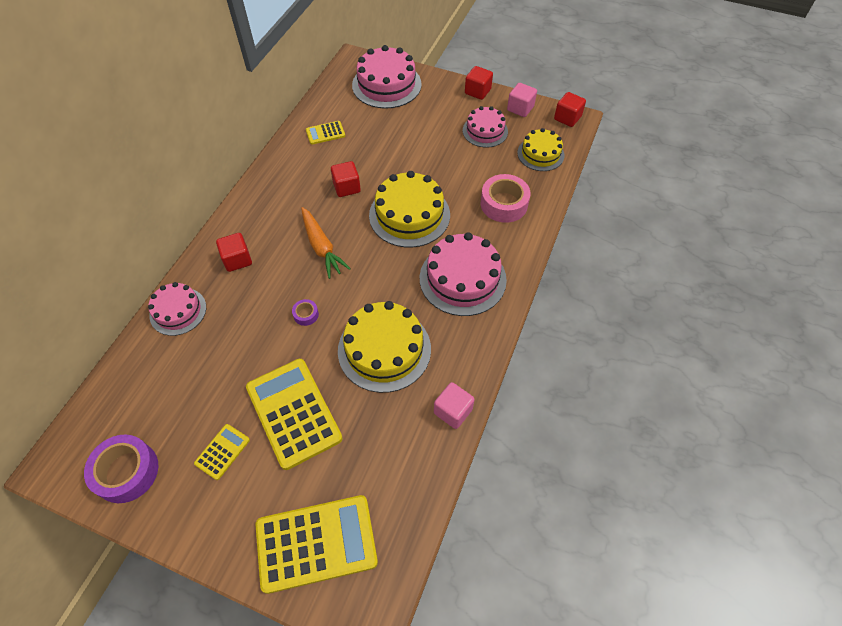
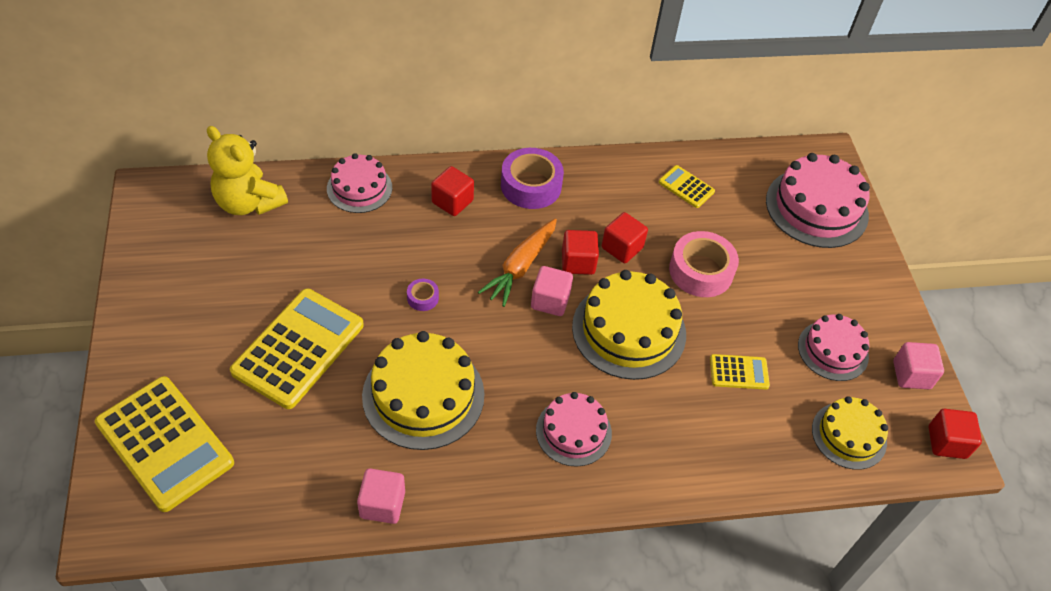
camera: 55 degrees right, 5 degrees down
purple tape [84,435,158,503] -> purple tape moved to [501,148,564,209]
yellow calculator [194,424,250,480] -> yellow calculator moved to [710,354,770,389]
pink cake [420,232,507,316] -> pink cake [536,392,612,467], size x0.62
red cube [465,66,493,100] -> red cube moved to [562,230,599,275]
pink tape [481,174,531,223] -> pink tape moved to [669,231,739,297]
none -> yellow teddy bear [207,126,288,215]
none -> pink cube [531,266,573,316]

